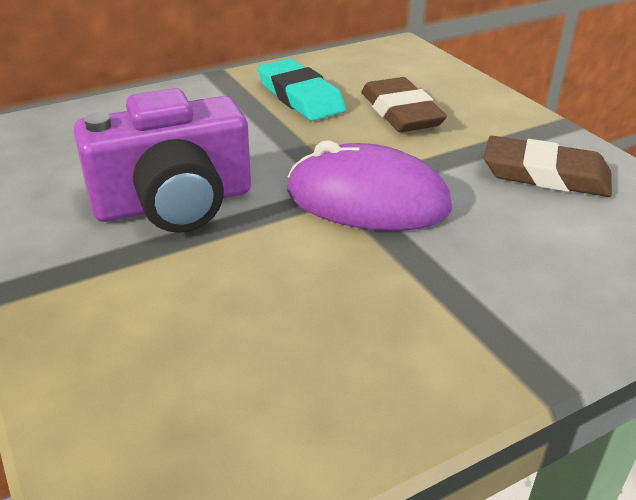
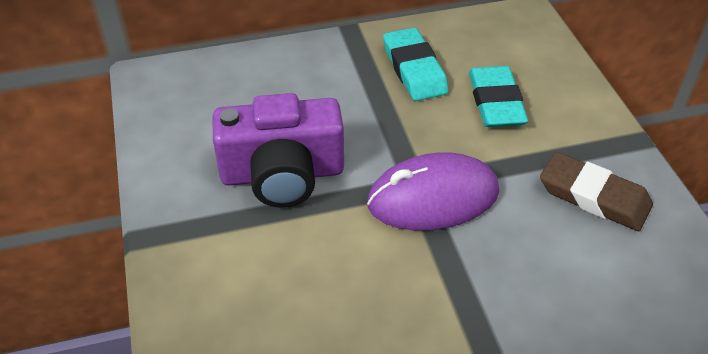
camera: 15 degrees right, 10 degrees up
purple mouse [287,140,452,231] -> purple mouse turned 45 degrees counterclockwise [367,152,499,231]
brown eraser [361,77,447,132] -> turquoise eraser [469,66,528,127]

